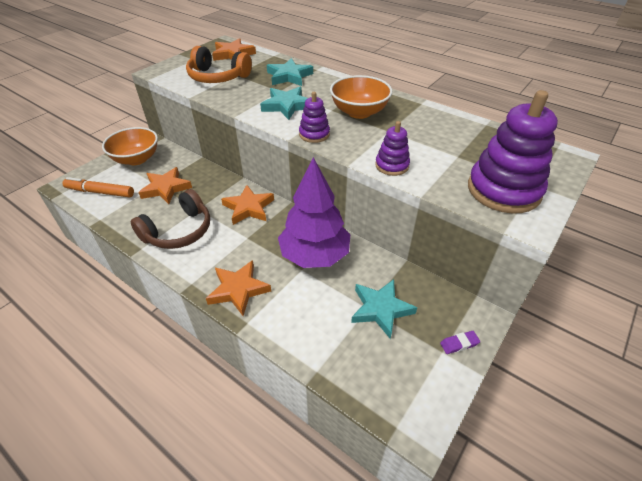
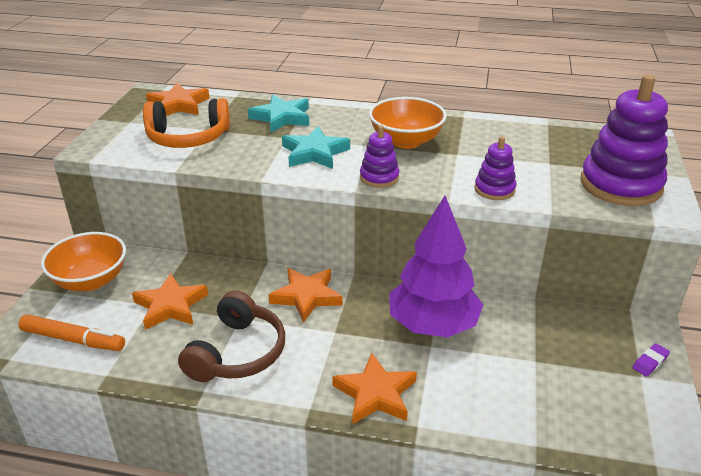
camera: 25 degrees left, 10 degrees down
orange marker [62,177,134,197] -> orange marker turned 150 degrees counterclockwise [19,314,125,351]
turquoise star [351,279,417,339] -> none

